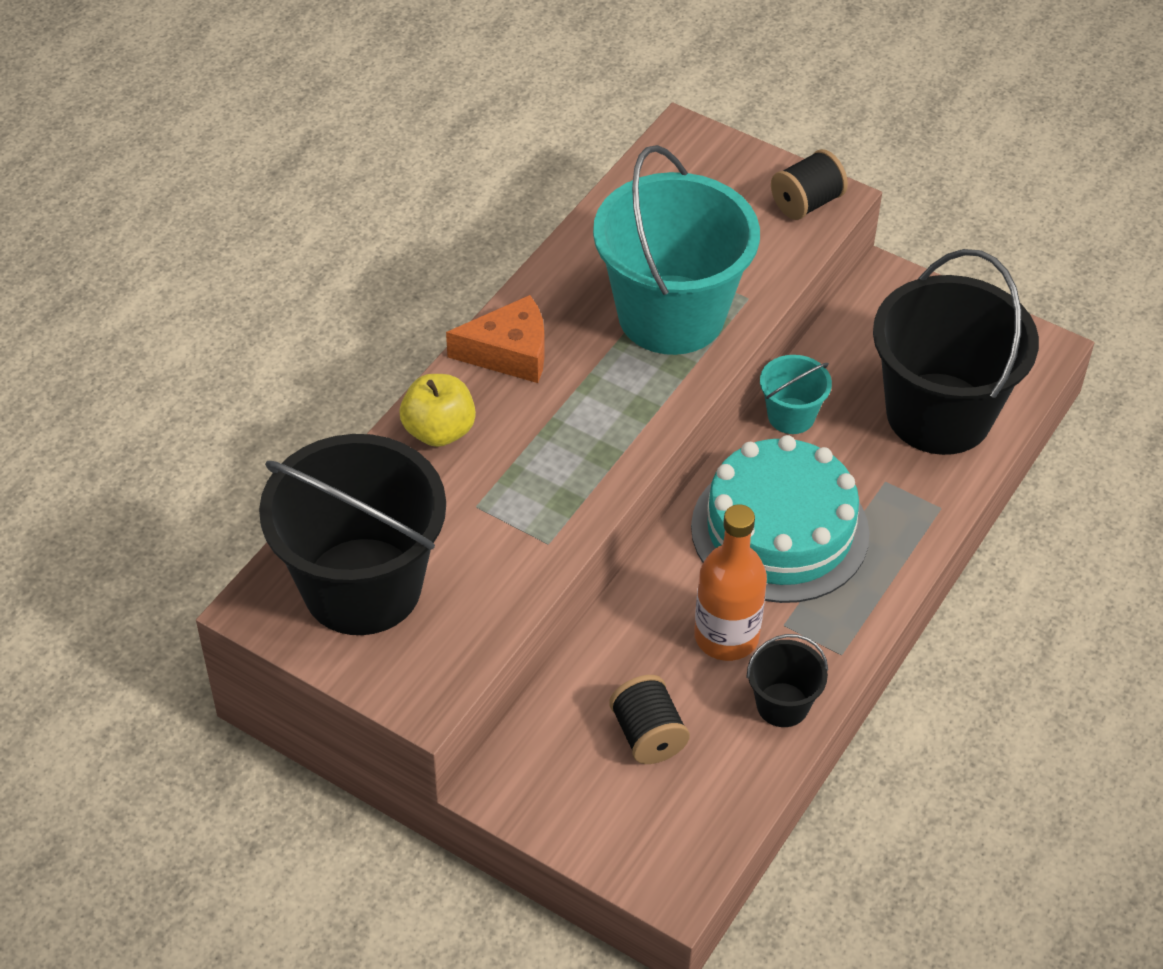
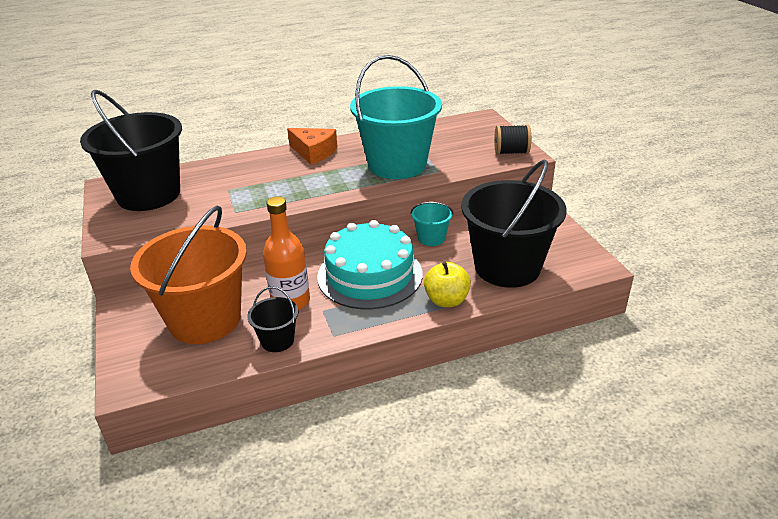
camera: 40 degrees right, 15 degrees down
yellow apple [400,374,476,447] -> yellow apple moved to [424,261,471,307]
black spool [609,675,690,764] -> orange bucket [130,206,247,344]

